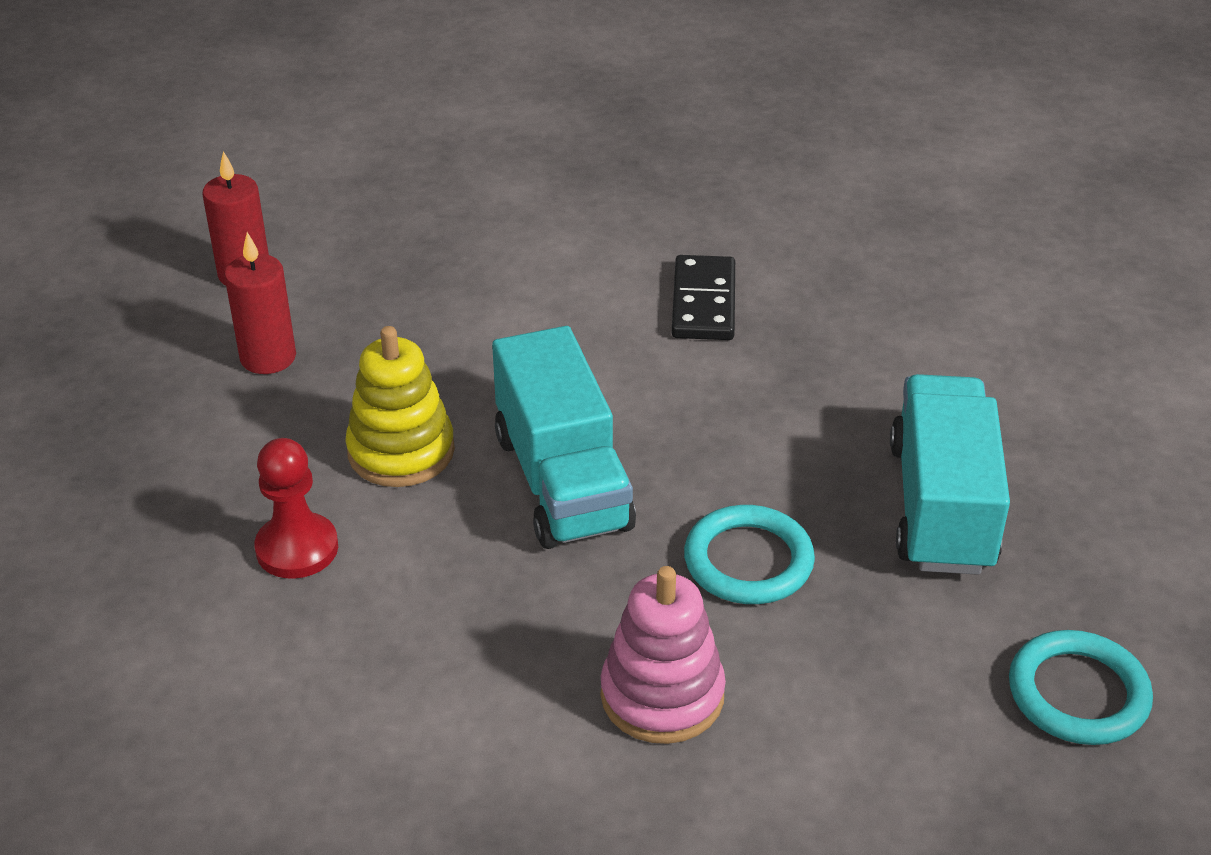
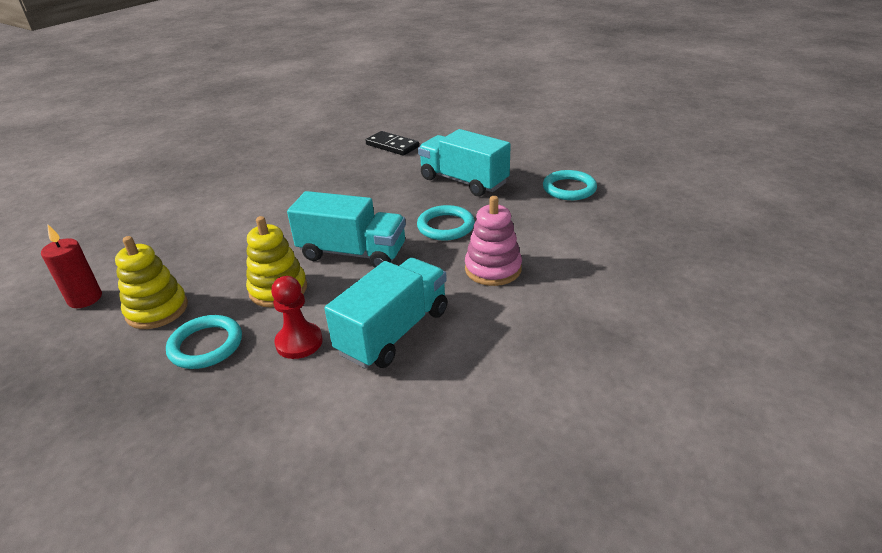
camera: 55 degrees left, 5 degrees down
red candle [224,232,296,374] -> yellow stacking toy [115,236,188,329]
black domino [672,255,735,340] -> black domino moved to [365,131,419,156]
none -> turquoise ring [166,315,242,369]
none -> turquoise truck [324,258,447,369]

